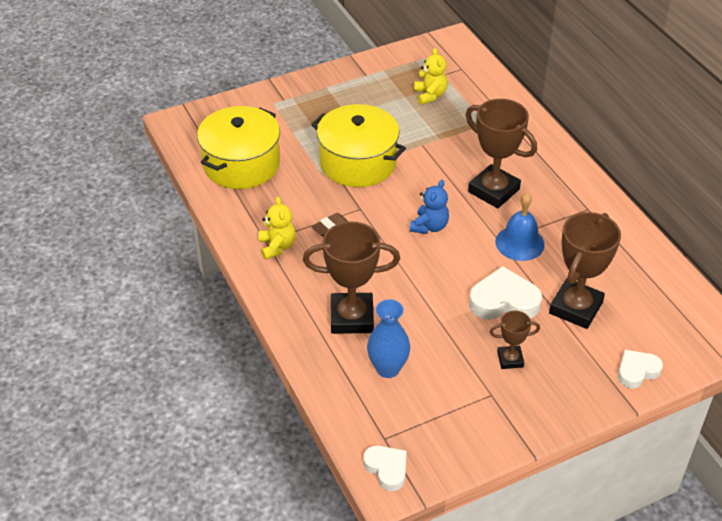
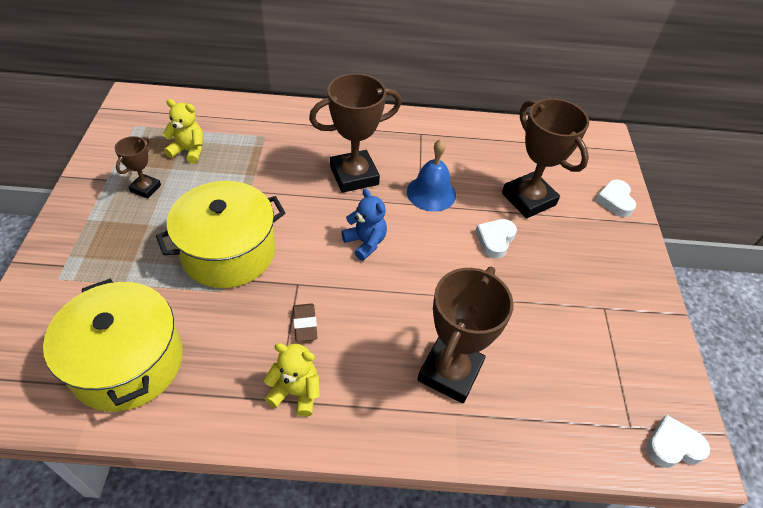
camera: 65 degrees left, 5 degrees up
blue vase [367,299,410,378] -> none
white heart [469,266,542,320] -> white heart [475,219,517,258], size x0.63
brown trophy [490,311,540,369] -> brown trophy moved to [115,136,161,199]

